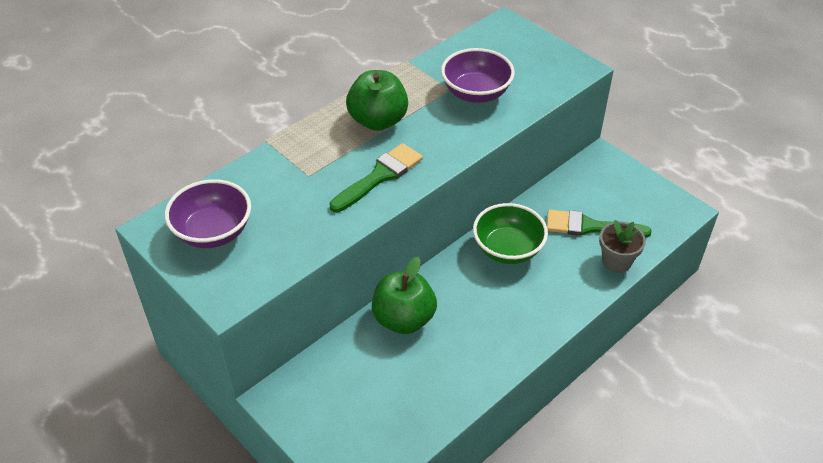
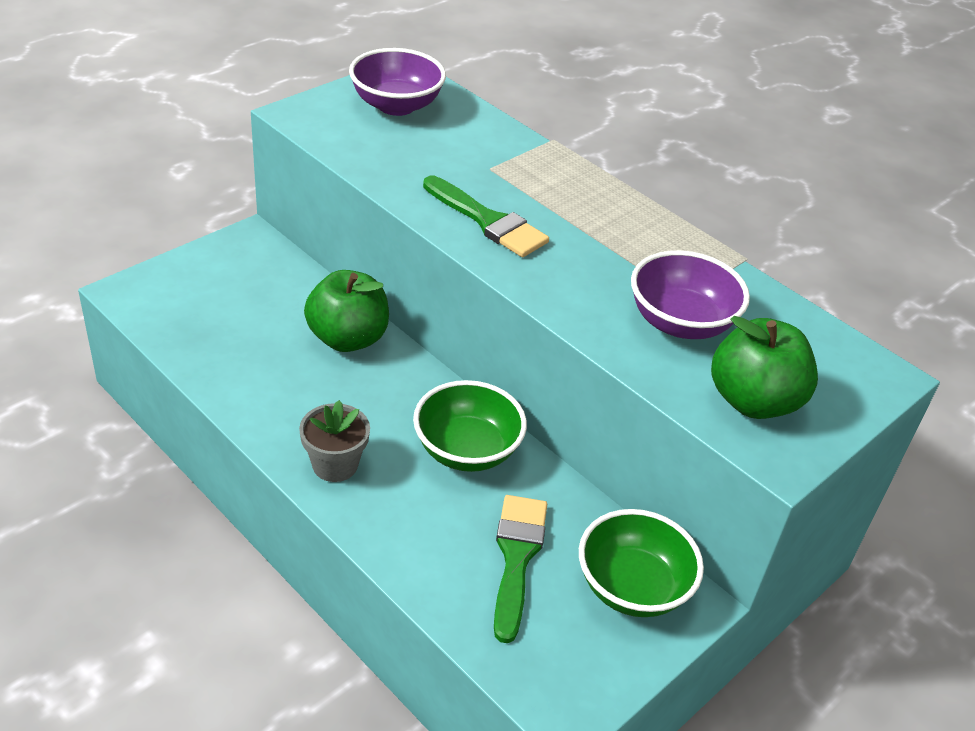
camera: 85 degrees right, 5 degrees down
green apple [346,70,408,131] -> green apple moved to [711,316,818,419]
grey flower pot [599,220,646,273] -> grey flower pot moved to [299,400,370,482]
none -> green bowl [579,509,704,617]

